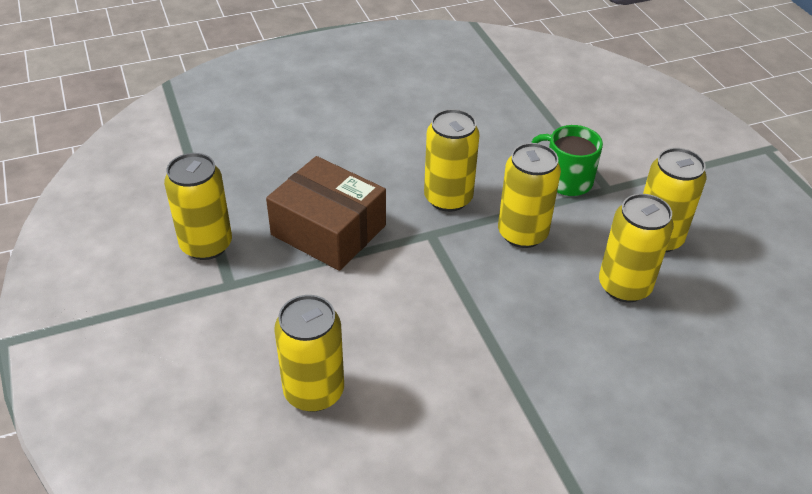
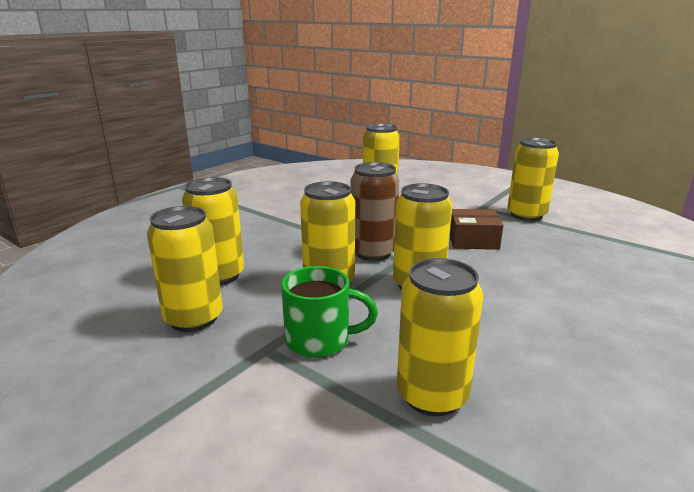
camera: 150 degrees right, 20 degrees down
brown box [266,156,386,271] -> brown box [450,209,503,250], size x0.61
none -> brown can [350,162,399,261]
none -> yellow can [397,258,483,416]

